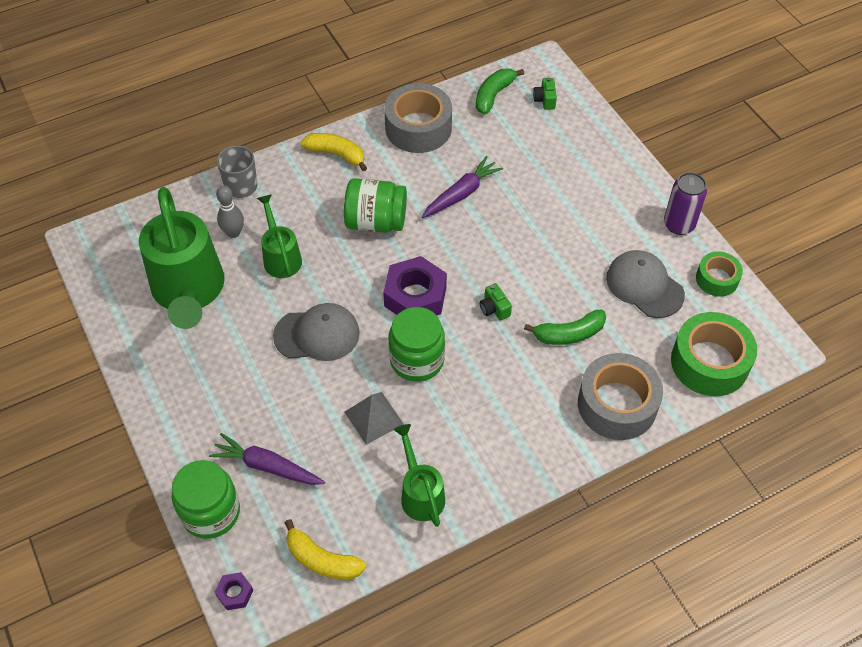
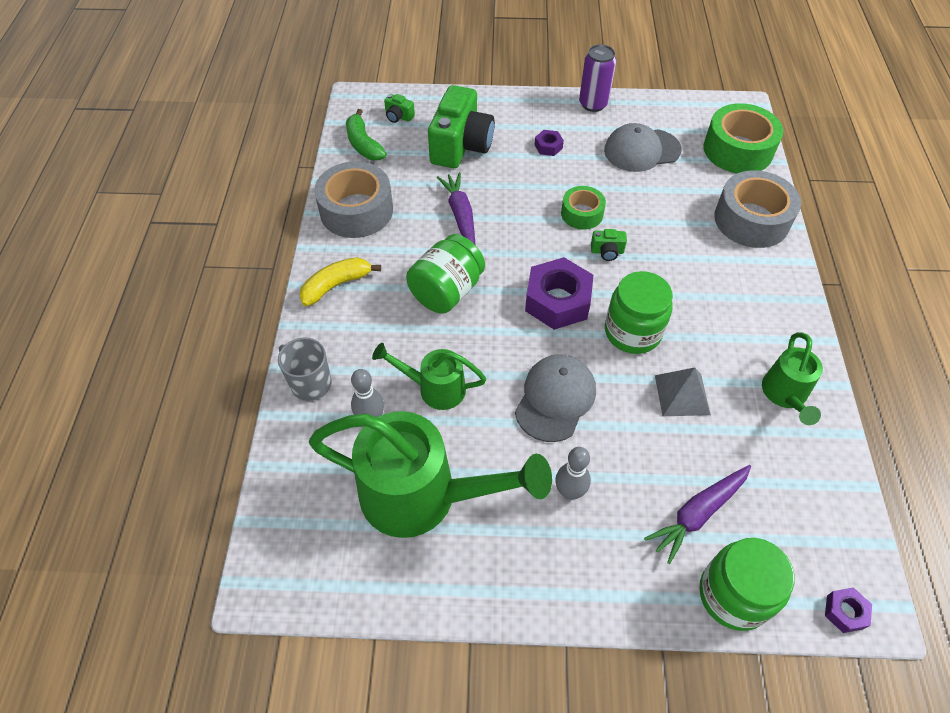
camera: 60 degrees left, 0 degrees up
yellow banana [285,519,366,580] -> none
green watering can [394,424,445,527] -> green watering can turned 90 degrees counterclockwise [762,332,823,425]
green banana [524,309,606,345] -> none
green tape [696,252,743,297] -> green tape moved to [561,186,606,230]
none -> green camera [428,85,495,168]
none -> purple nut [535,130,564,156]
none -> grey bowling pin [555,447,591,500]

